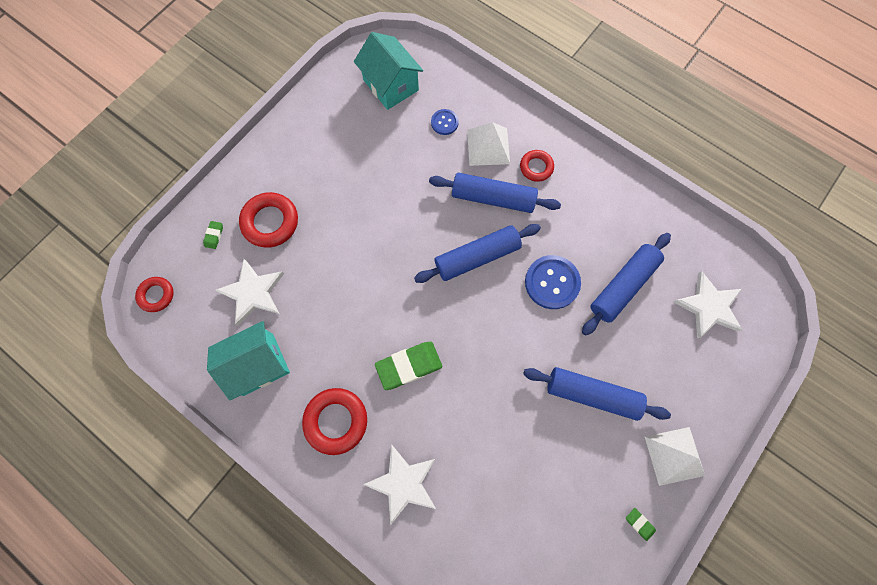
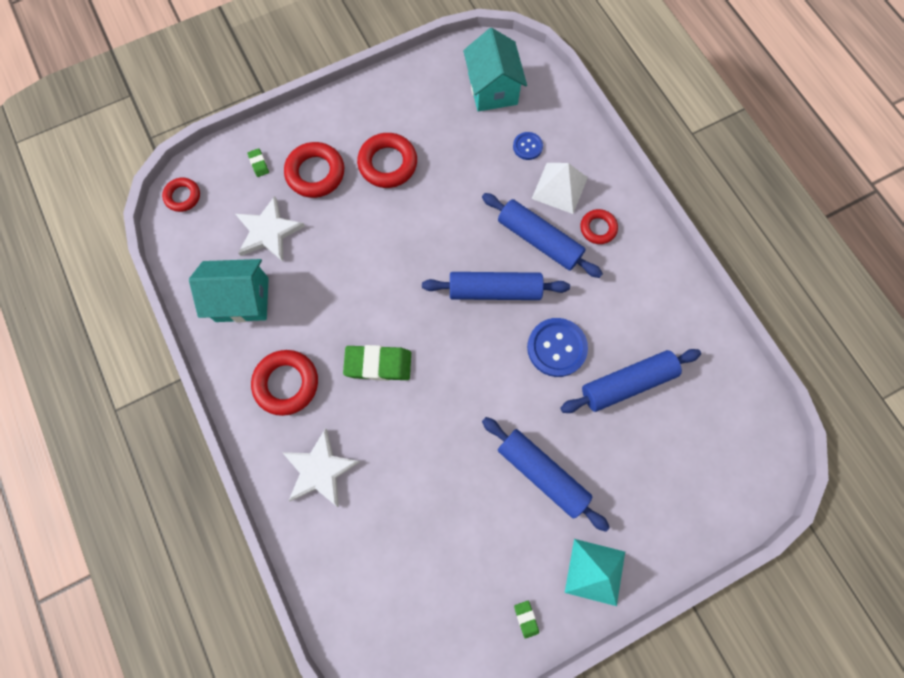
camera: 25 degrees right, 0 degrees up
green eraser [203,221,223,249] -> green eraser turned 60 degrees counterclockwise [247,148,269,177]
white pyramid [645,427,705,486] -> turquoise pyramid [565,539,625,606]
white star [673,271,743,339] -> none
none -> red ring [357,133,417,188]

